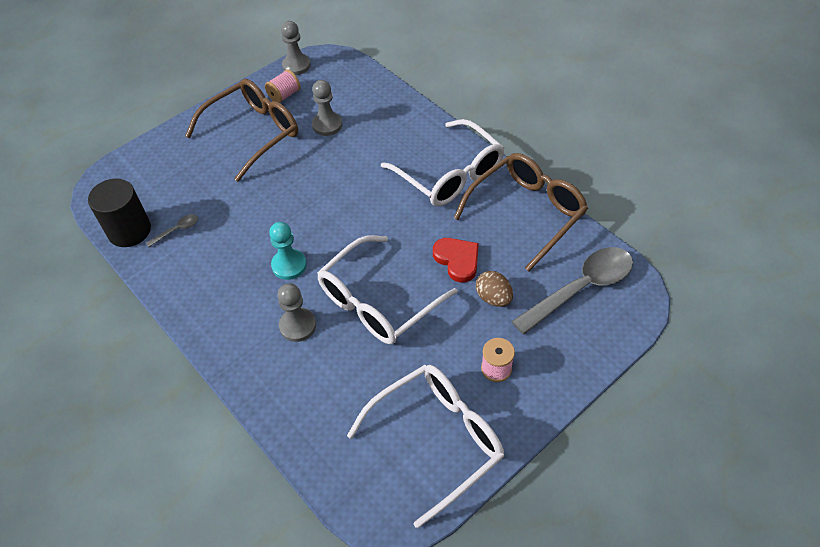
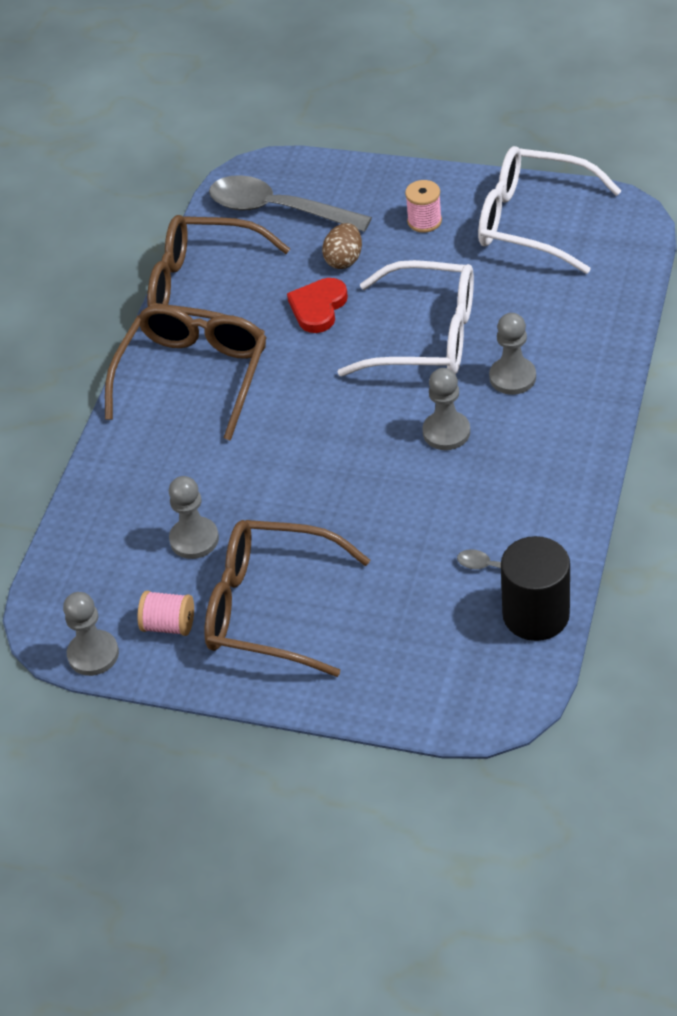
camera: 120 degrees left, 5 degrees down
turquoise pawn [269,222,307,280] -> grey pawn [422,368,470,450]
white glasses [381,119,504,206] -> brown glasses [105,305,267,441]

